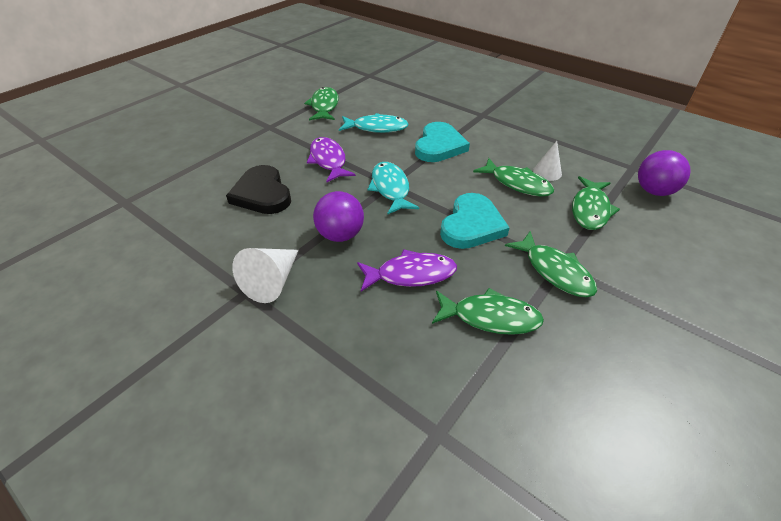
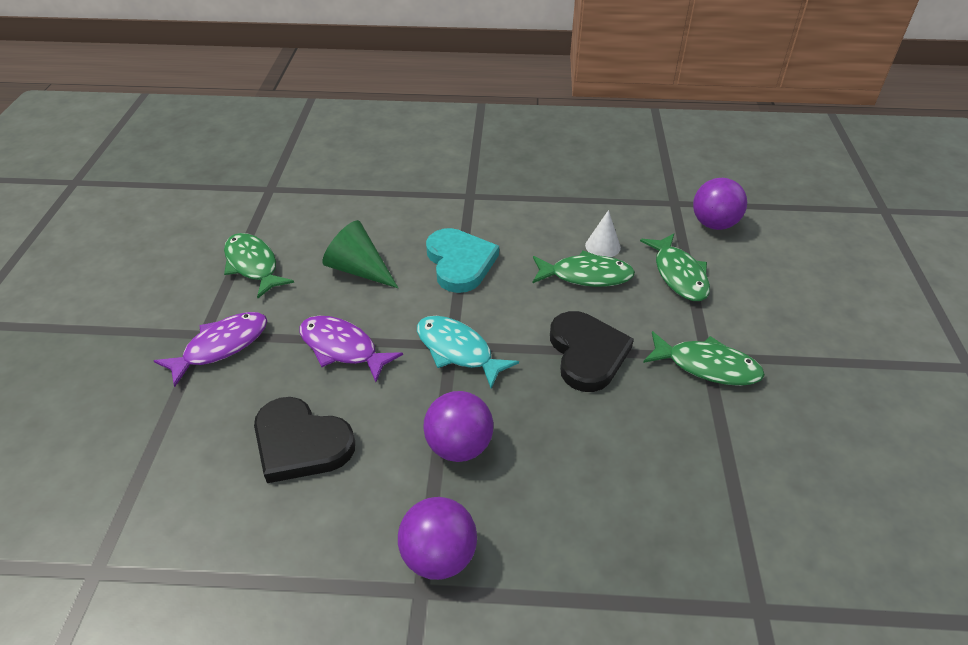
camera: 35 degrees left, 0 degrees up
white cone [232,248,299,303] -> purple ball [398,497,477,580]
turquoise fish [339,113,409,133] -> green cone [322,220,398,288]
purple fish [357,249,457,292] -> purple fish moved to [154,312,267,387]
green fish [432,288,544,335] -> none
turquoise heart [440,193,510,249] -> black heart [550,311,634,392]

